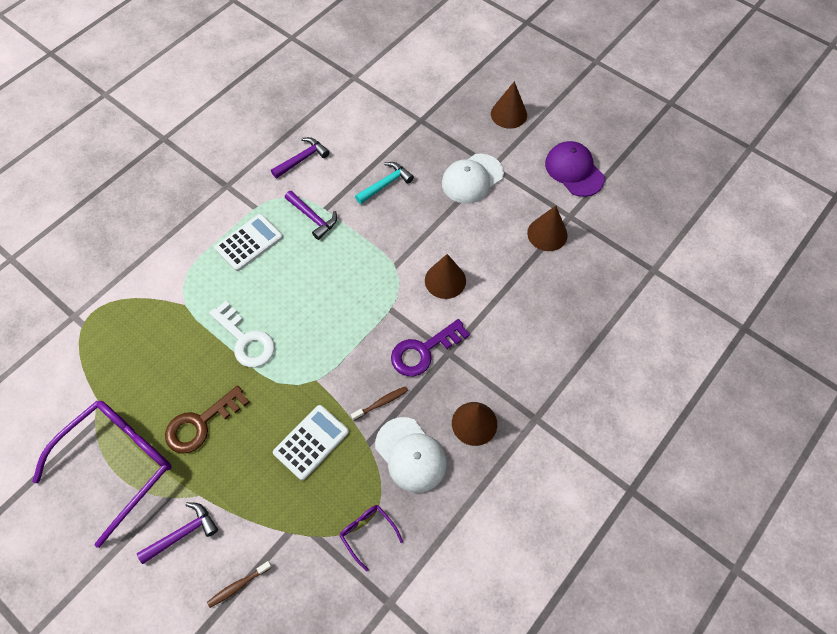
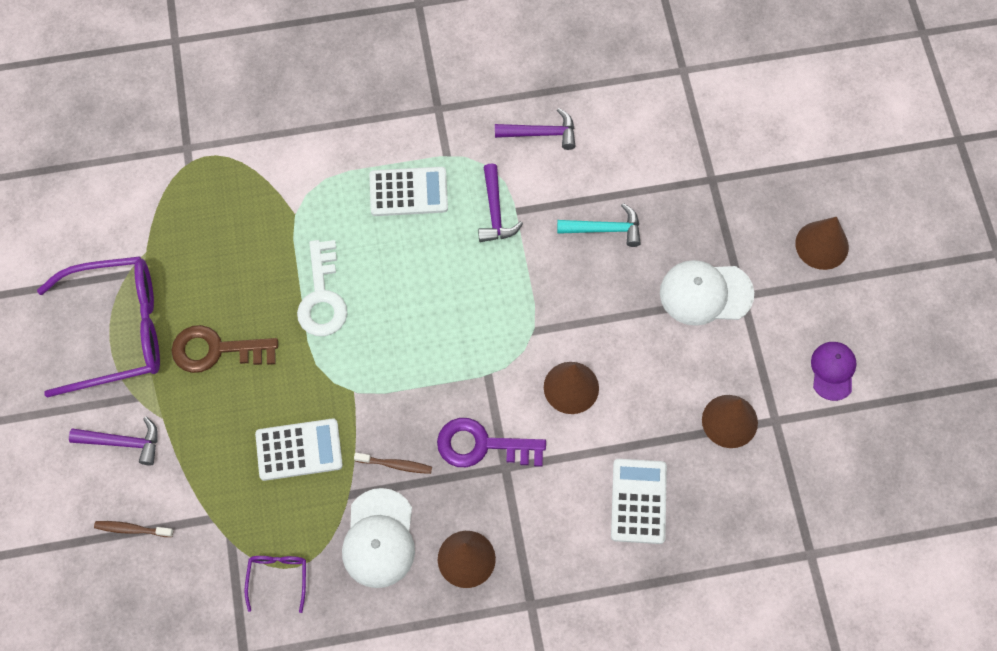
camera: 40 degrees right, 5 degrees up
purple cap [545,141,605,197] -> purple cap [811,342,857,401], size x0.65
none -> white calculator [611,459,667,544]

